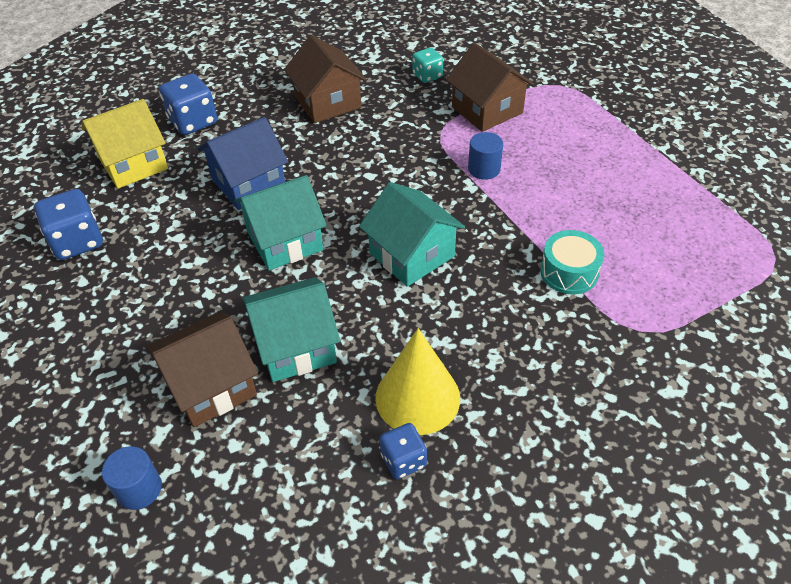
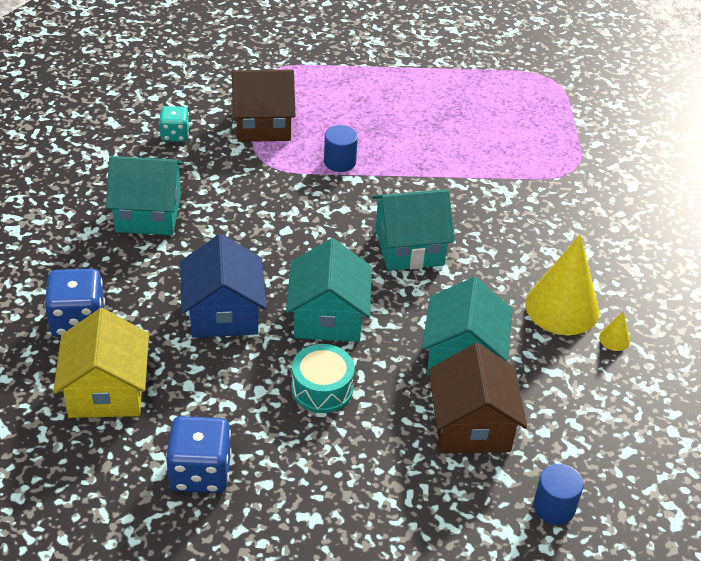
camera: 65 degrees left, 5 degrees down
brown house [284,35,367,123] -> turquoise house [106,156,184,235]
blue dice [379,423,427,479] -> yellow cone [599,311,630,351]
turquoise drum [540,230,604,294] -> turquoise drum moved to [291,344,355,413]

